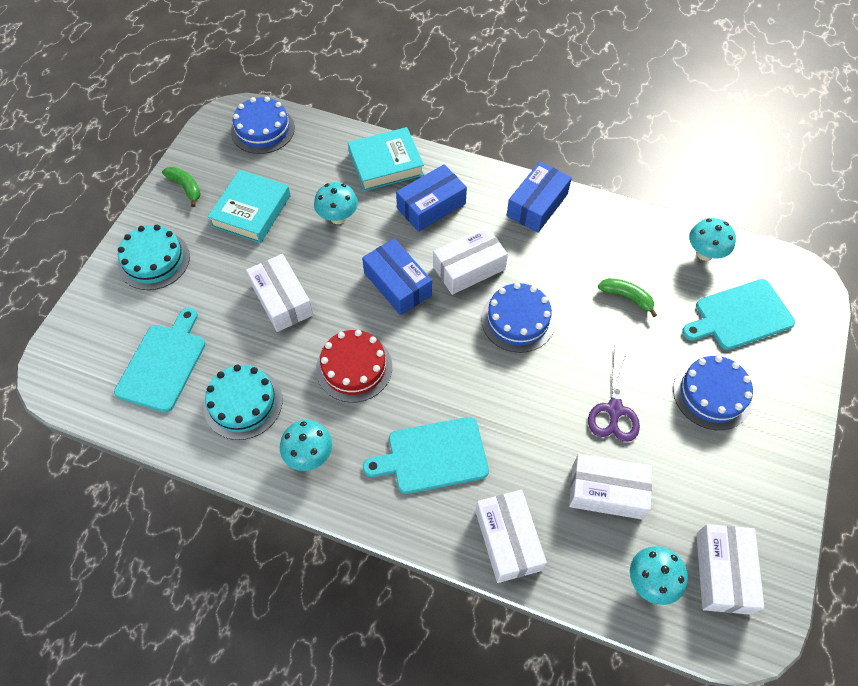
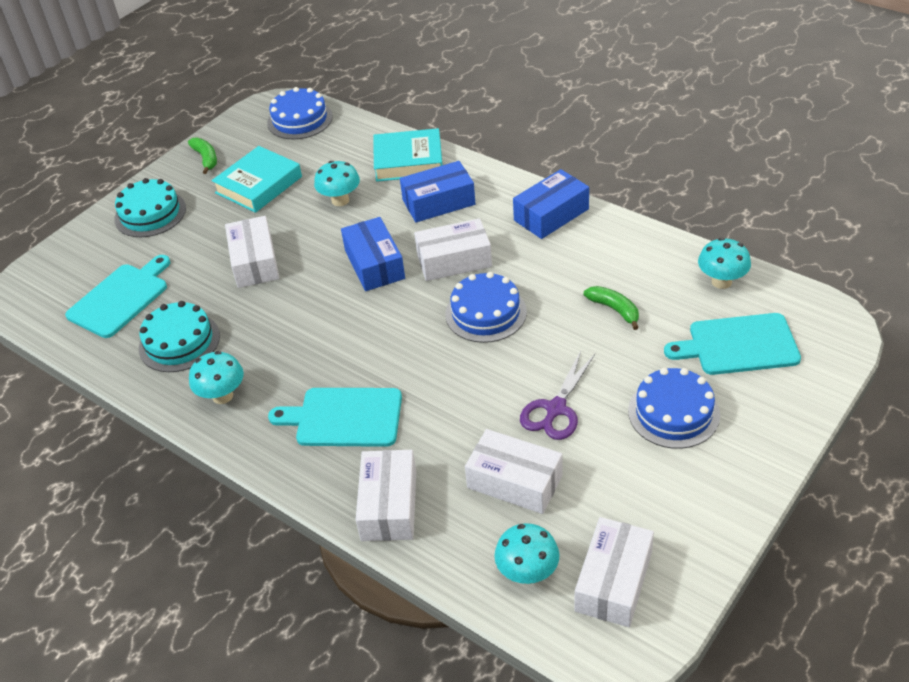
camera: 20 degrees right, 15 degrees down
red cake [316,330,392,402] -> none

